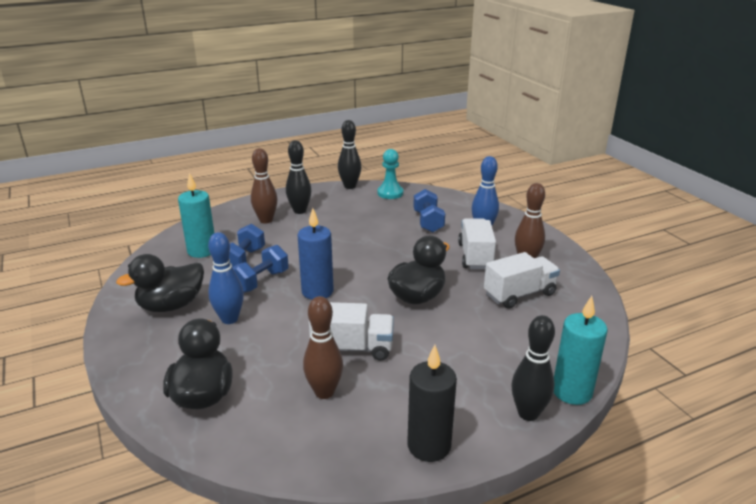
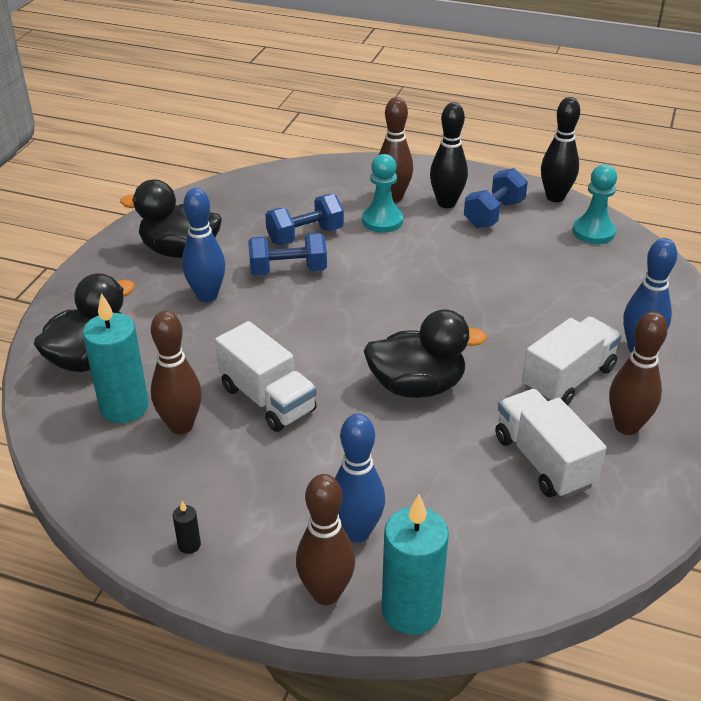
camera: 45 degrees right, 10 degrees up
turquoise candle [178,173,214,258] -> turquoise candle moved to [83,293,149,423]
blue candle [297,208,334,300] -> none
black candle [407,345,457,462] -> black candle [173,501,201,554], size x0.41
blue dumbbell [413,189,445,232] -> blue dumbbell moved to [464,168,528,228]
white truck [484,252,560,308] -> white truck turned 135 degrees counterclockwise [495,389,606,499]
black bowling pin [511,315,555,421] -> brown bowling pin [296,474,355,605]
none -> blue bowling pin [335,414,385,543]
none -> turquoise pawn [362,154,403,233]

